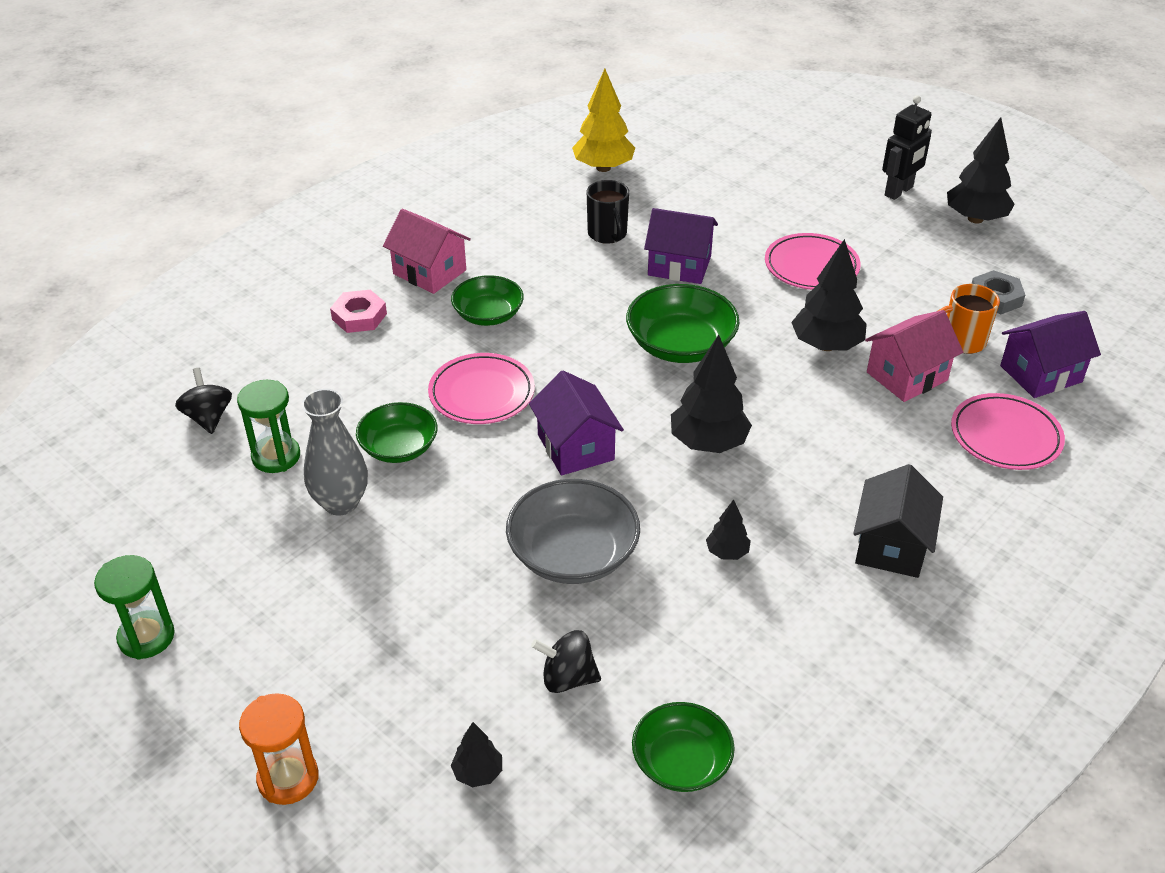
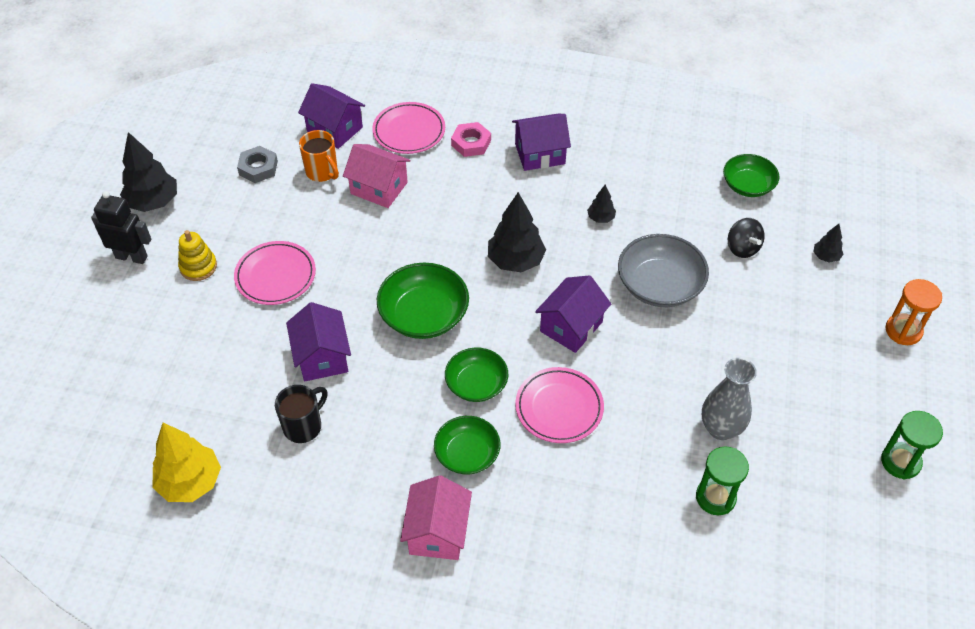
camera: 120 degrees left, 10 degrees up
black spinning top [175,368,232,434] -> none
pink nut [330,290,387,333] -> pink nut moved to [451,122,491,157]
green bowl [356,402,438,463] -> green bowl moved to [445,348,508,402]
black tree [791,239,867,351] -> none
black house [853,464,943,578] -> purple house [512,114,571,171]
none -> yellow stacking toy [178,230,217,281]

